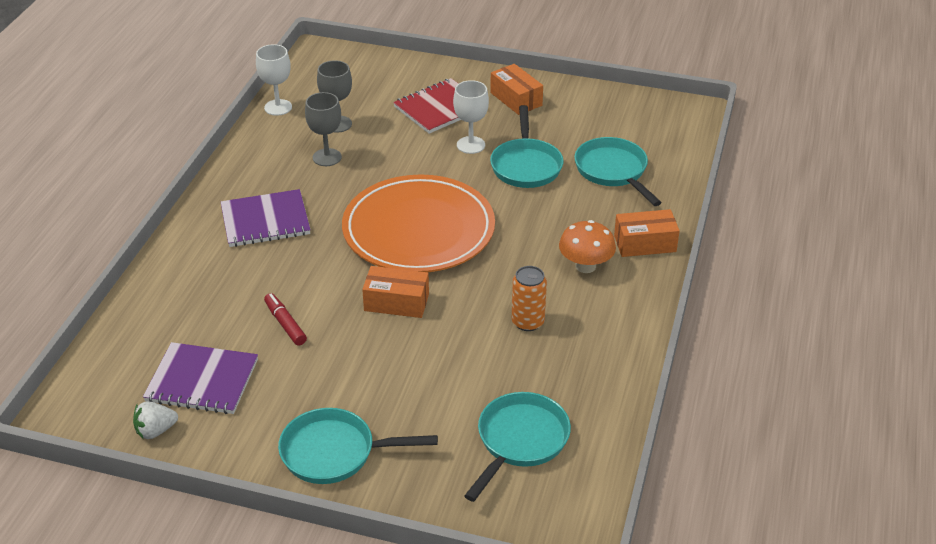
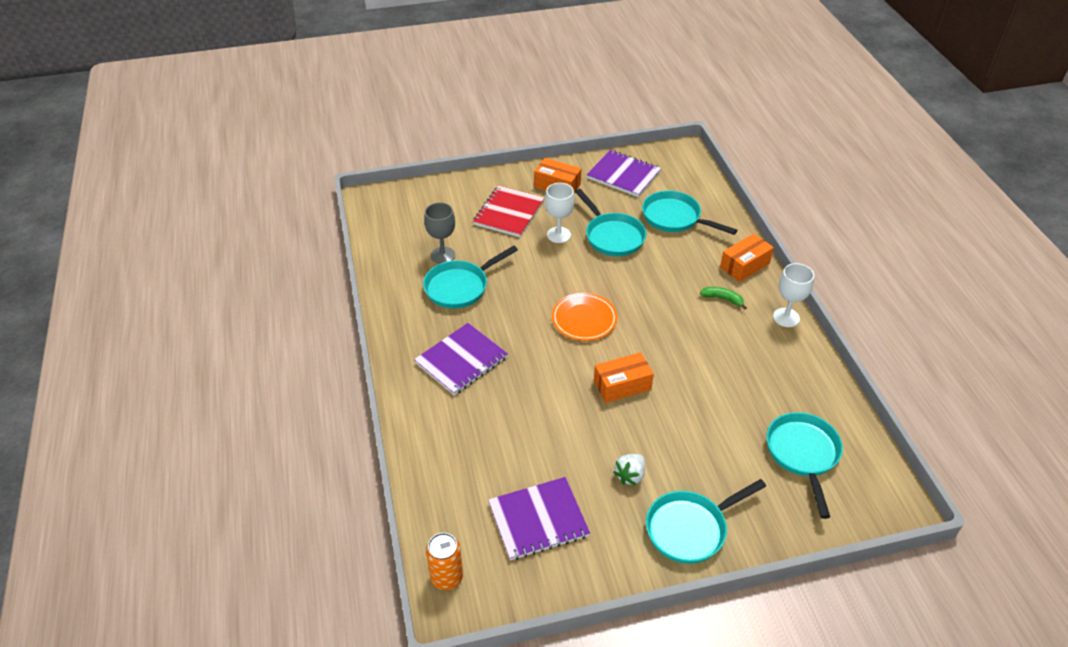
camera: 30 degrees left, 5 degrees up
white strawberry [133,401,178,439] -> white strawberry moved to [613,454,645,485]
white goblet [256,44,292,116] -> white goblet moved to [773,263,814,327]
red marker [264,293,307,346] -> none
grey goblet [305,92,342,166] -> turquoise pan [423,246,518,309]
orange plate [342,175,495,272] -> orange plate [552,293,618,341], size x0.51
orange can [512,266,547,331] -> orange can moved to [426,533,463,590]
orange mushroom [559,220,616,273] -> green banana [700,287,747,310]
none -> purple notebook [586,150,661,197]

